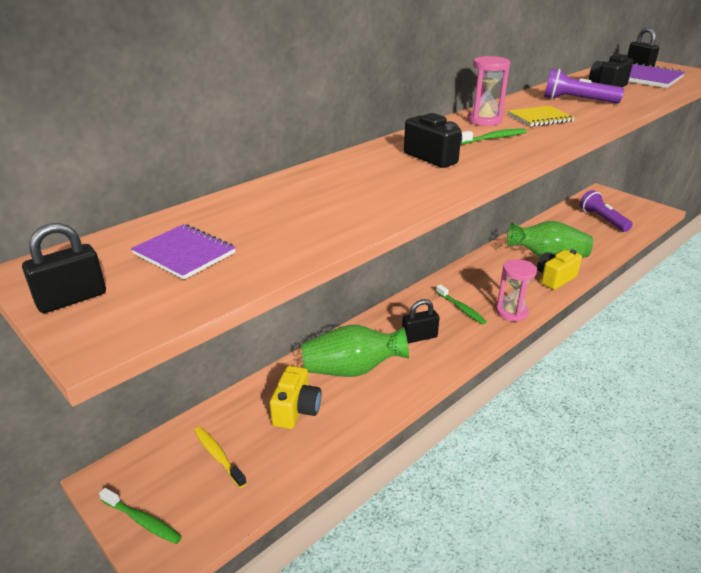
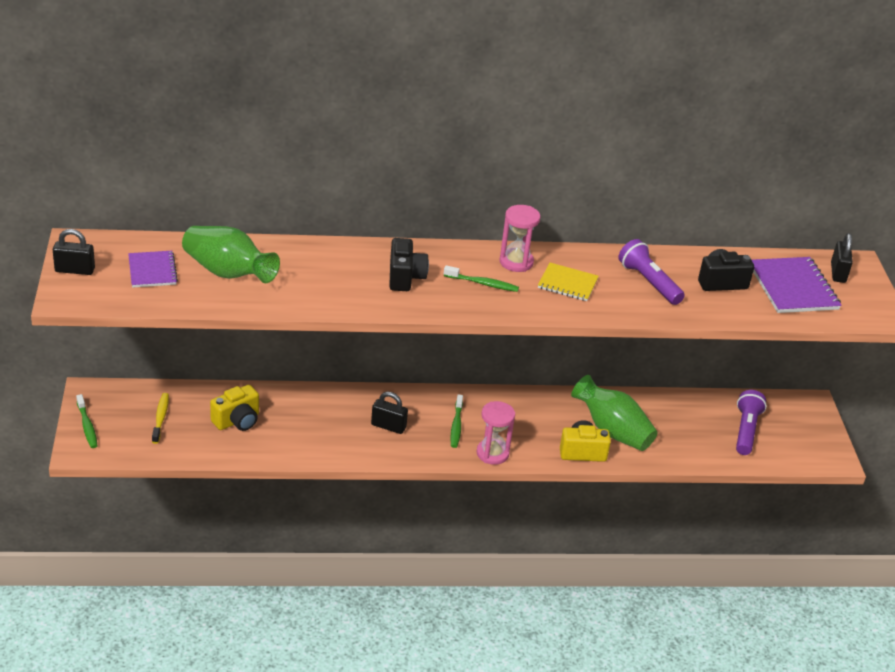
camera: 35 degrees right, 5 degrees up
green vase [302,325,409,377] -> green vase moved to [182,226,280,283]

